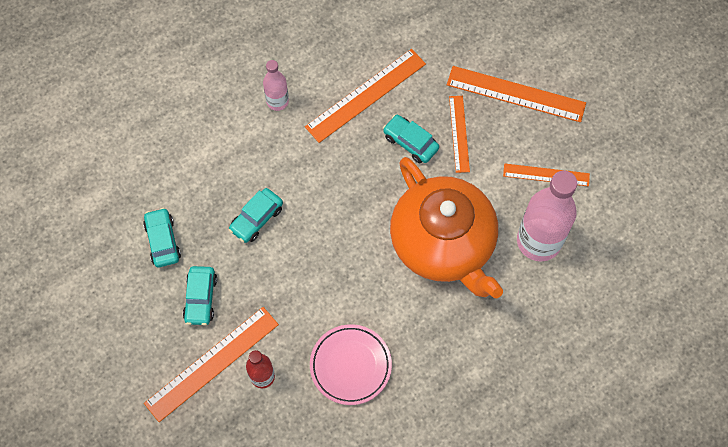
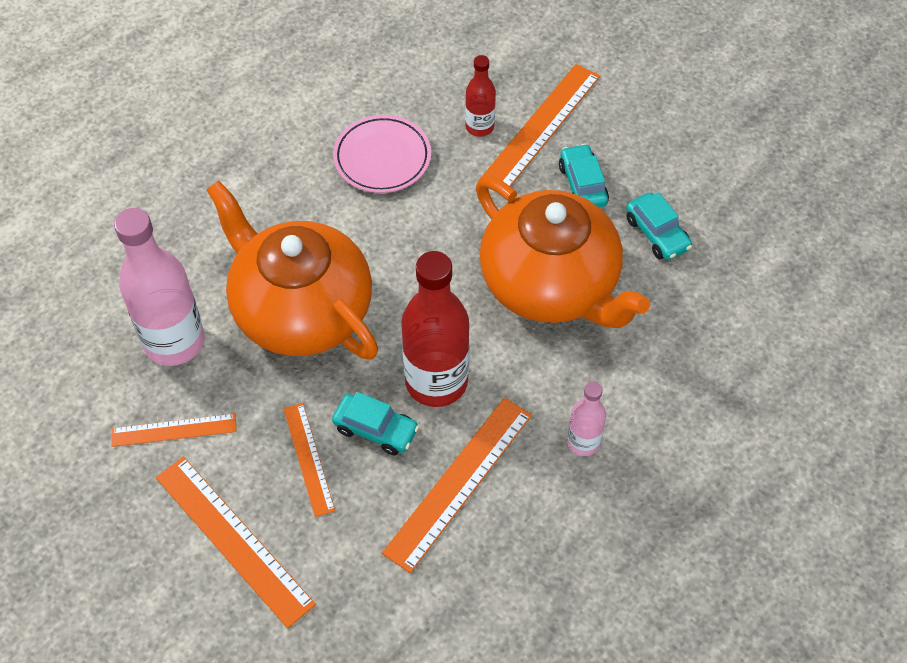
camera: 165 degrees right, 10 degrees down
turquoise car [229,188,283,243] -> orange teapot [476,176,650,328]
orange ruler [447,66,586,122] -> orange ruler turned 45 degrees clockwise [156,456,316,628]
none -> red bottle [401,251,470,407]

